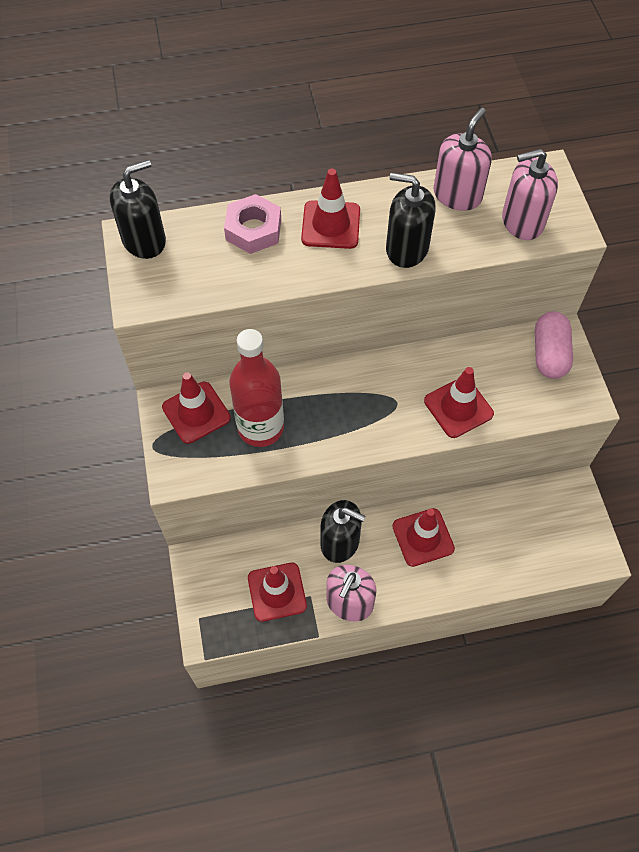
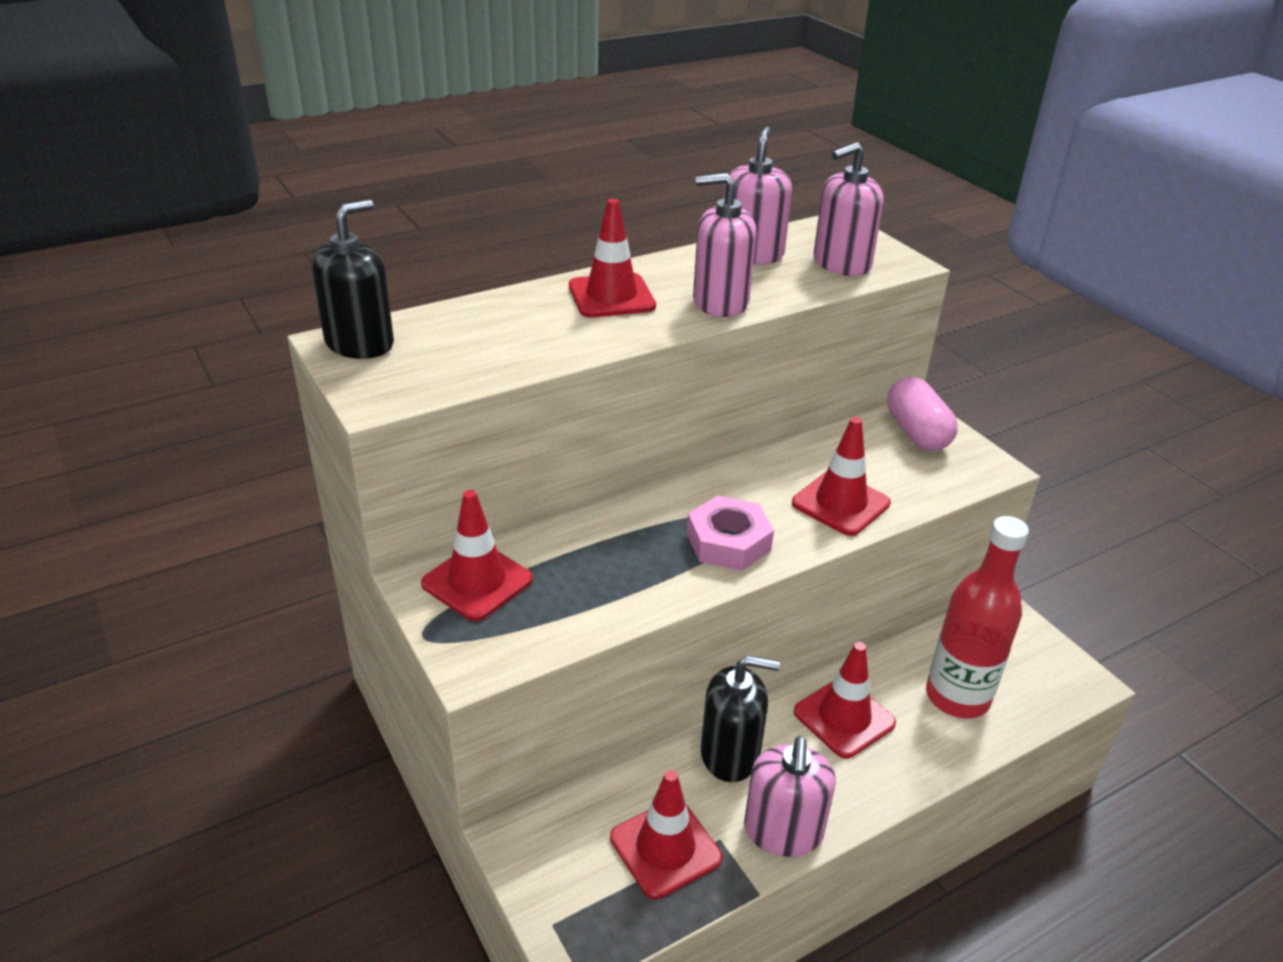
camera: 20 degrees left, 25 degrees down
pink nut [224,194,281,254] -> pink nut moved to [687,496,774,571]
red bottle [229,329,284,447] -> red bottle moved to [926,516,1029,719]
black soap dispenser [386,173,435,268] -> pink soap dispenser [693,173,756,317]

